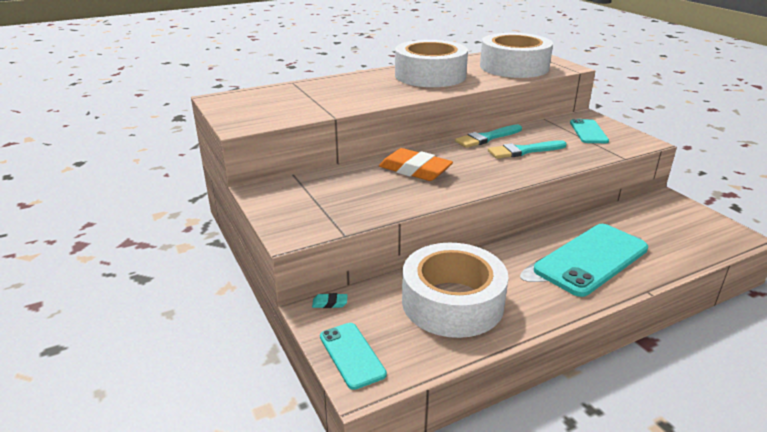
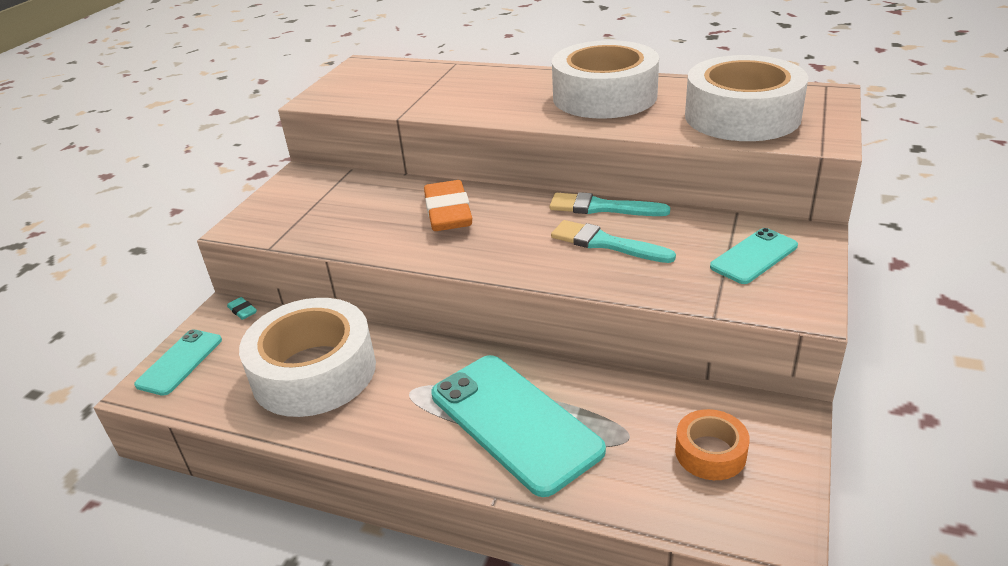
camera: 50 degrees right, 5 degrees up
turquoise phone [534,224,648,297] -> turquoise phone turned 45 degrees clockwise [431,355,606,497]
none -> orange tape [675,409,750,480]

